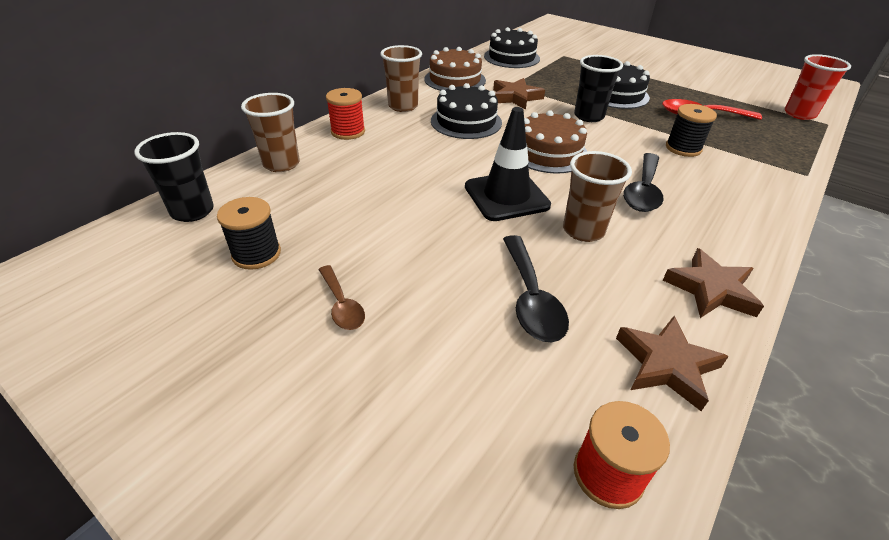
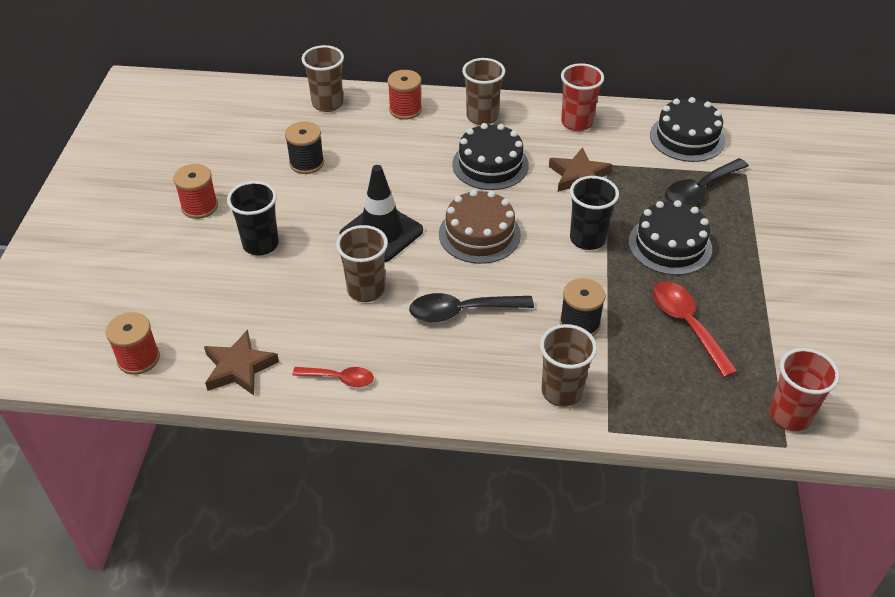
camera: 60 degrees right, 5 degrees up
black cup [134,132,214,222] -> black cup moved to [227,181,279,255]
black spool [217,197,281,270] -> black spool moved to [285,121,324,174]
brown spoon [318,265,365,330] -> red spool [173,164,218,219]
brown cake [424,47,486,91] -> red cup [561,63,604,131]
black spoon [503,235,569,342] -> black spoon moved to [665,158,749,205]
brown star [663,248,764,318] -> red spoon [292,367,374,387]
none -> brown cup [540,324,597,407]

